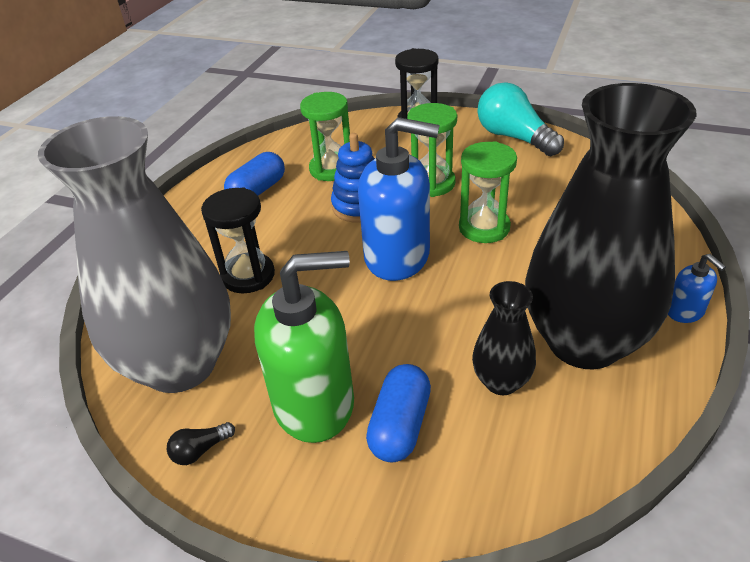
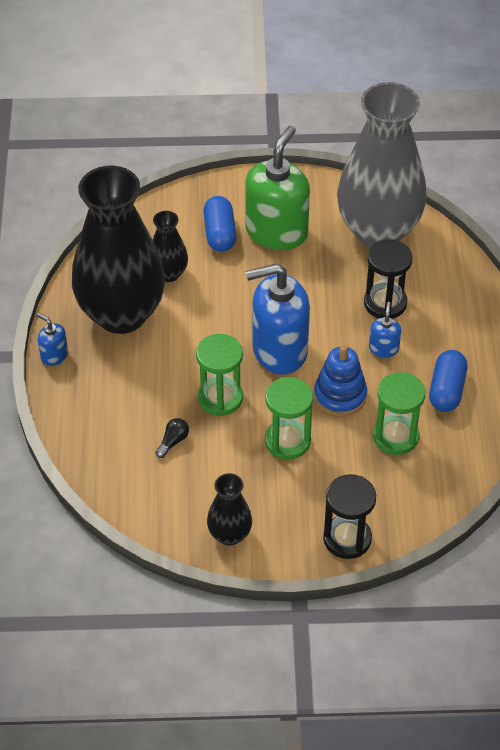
camera: 155 degrees right, 10 degrees up
black light bulb [167,422,235,465] -> black light bulb moved to [156,418,189,458]
green soap dispenser [254,251,354,443] -> green soap dispenser turned 150 degrees clockwise [245,126,310,250]
turquoise light bulb [477,82,564,156] -> black vase [207,473,252,546]
none -> blue soap dispenser [369,302,401,358]

